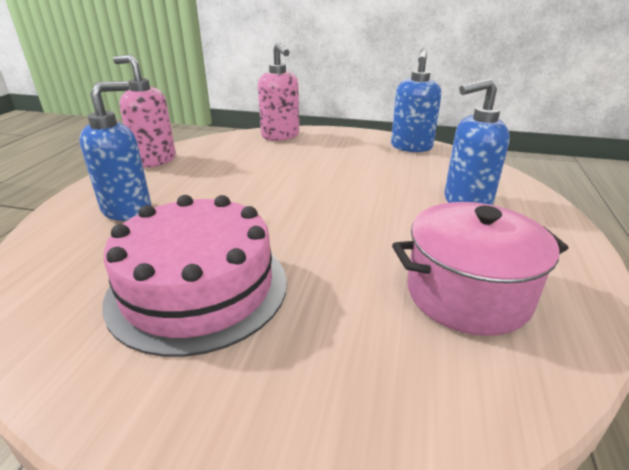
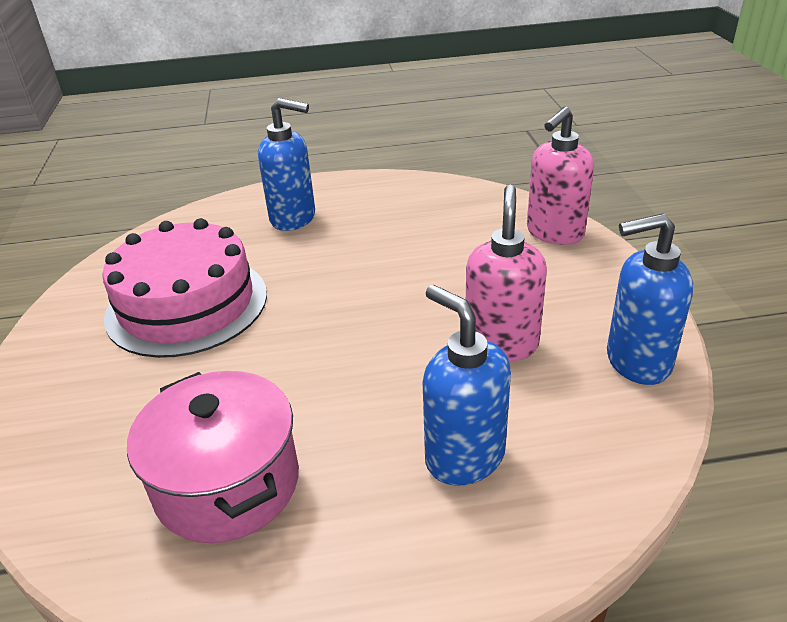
camera: 70 degrees right, 5 degrees up
pink soap dispenser [113,55,176,168] -> pink soap dispenser moved to [466,185,547,362]

